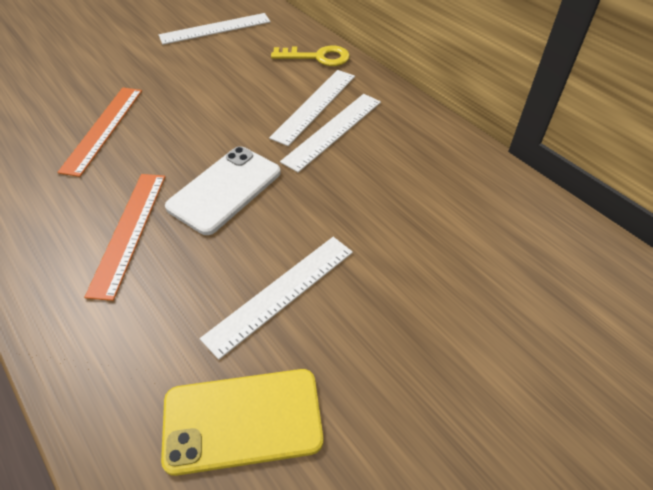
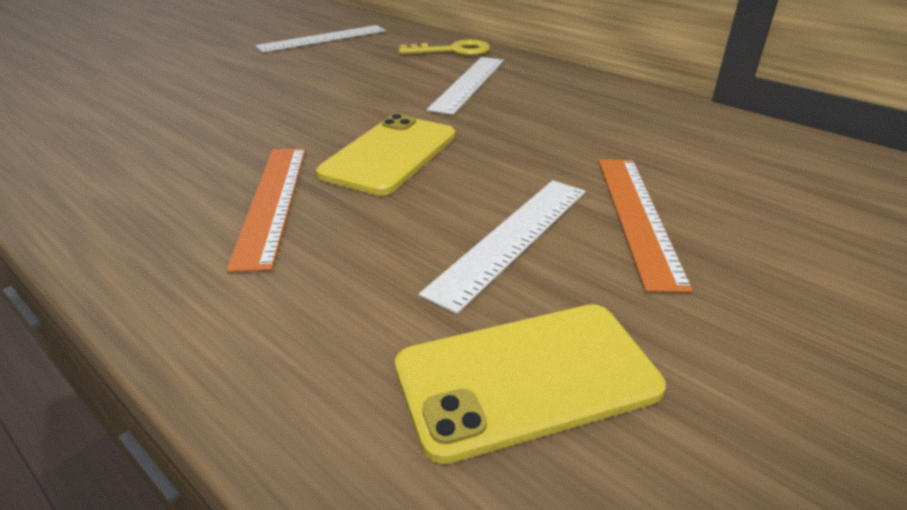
camera: 10 degrees left, 15 degrees down
orange ruler [57,88,142,177] -> orange ruler moved to [599,159,693,293]
white phone [165,146,281,235] -> yellow phone [316,114,455,196]
white ruler [280,94,381,173] -> none

